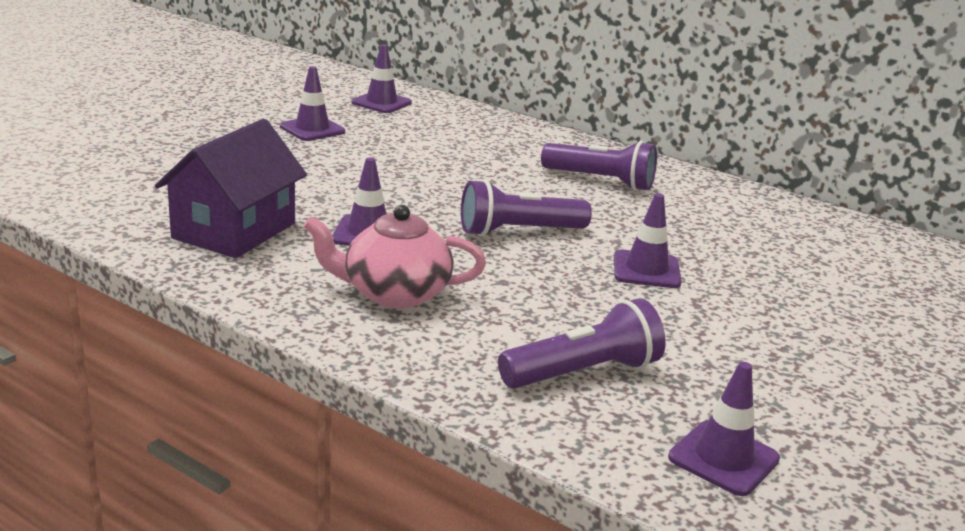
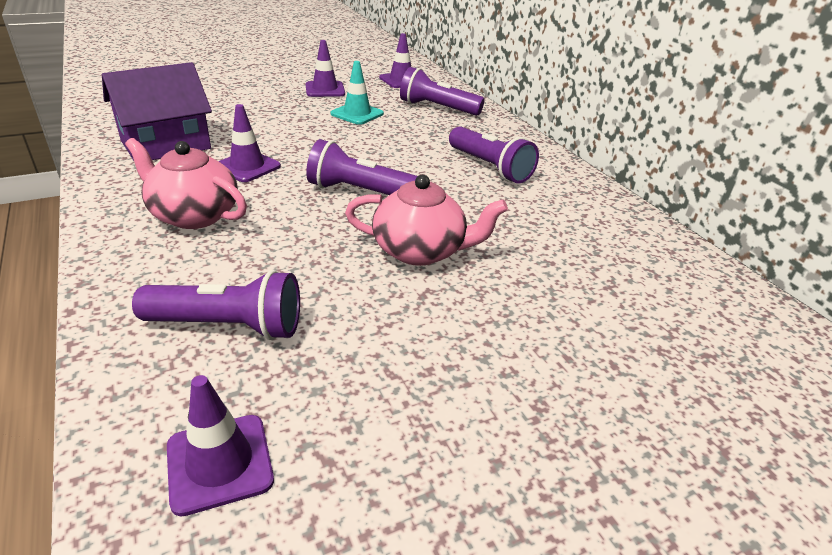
camera: 30 degrees right, 10 degrees up
purple traffic cone [614,193,682,288] -> pink teapot [345,175,508,266]
none -> turquoise traffic cone [330,61,384,125]
none -> purple flashlight [400,67,484,116]

